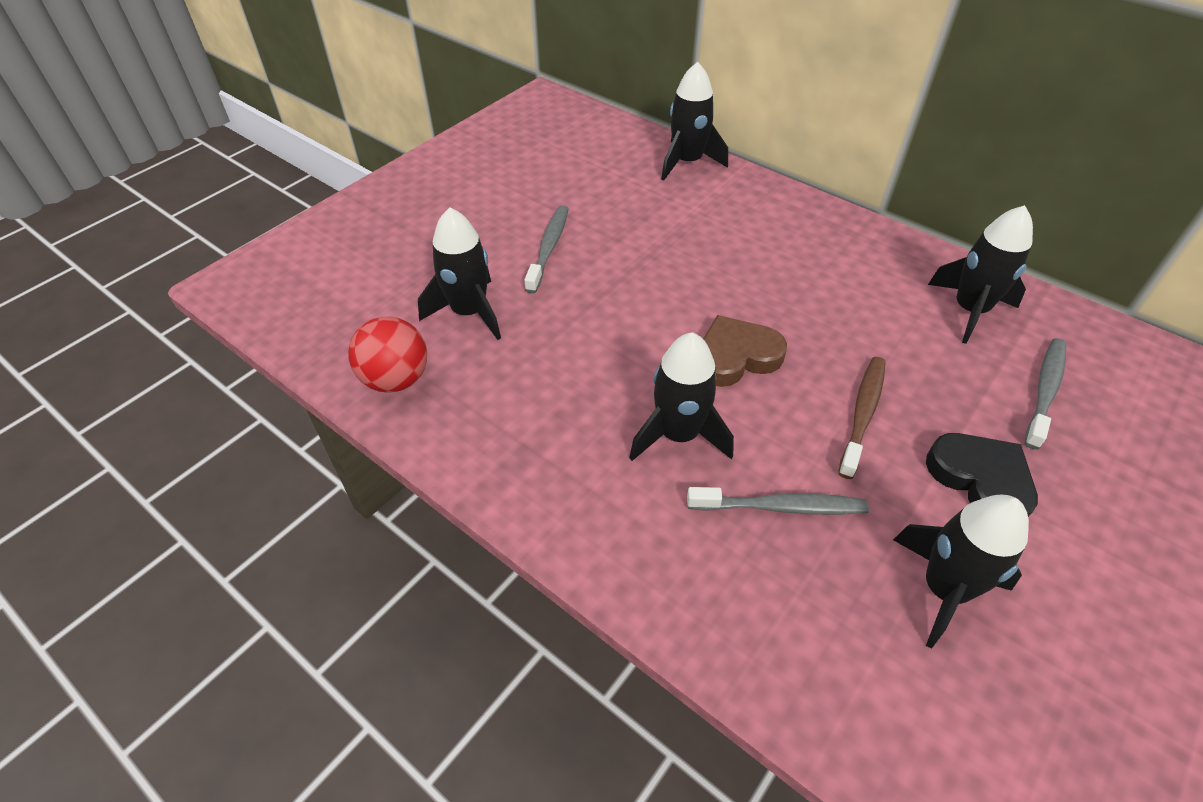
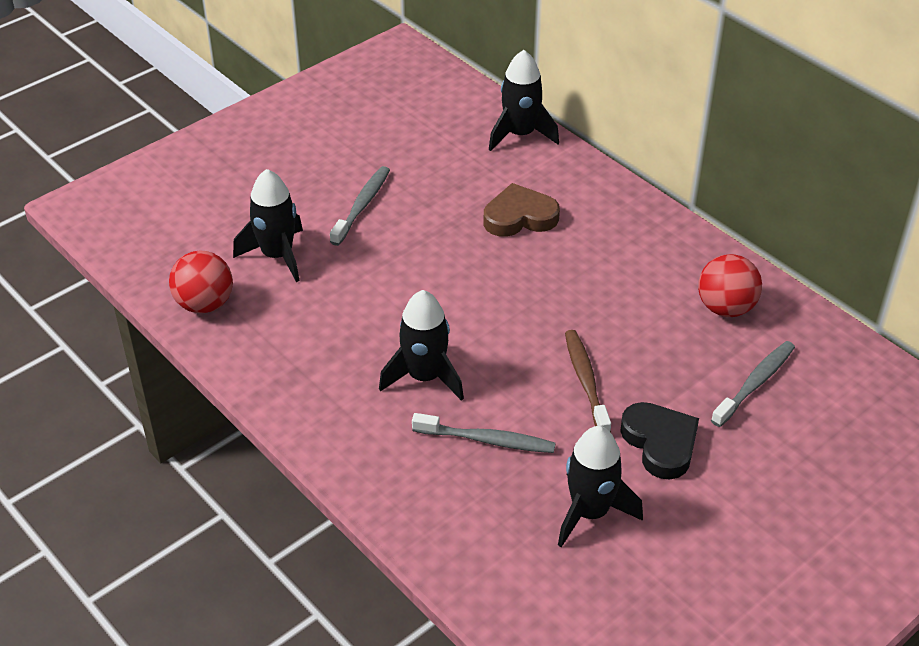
camera: 10 degrees right, 5 degrees down
brown heart [703,315,787,387] -> brown heart moved to [484,183,560,237]
brown toothbrush [838,357,886,479] -> brown toothbrush turned 45 degrees counterclockwise [565,330,611,432]
black rocket [928,205,1033,344] -> red ball [698,254,762,317]

